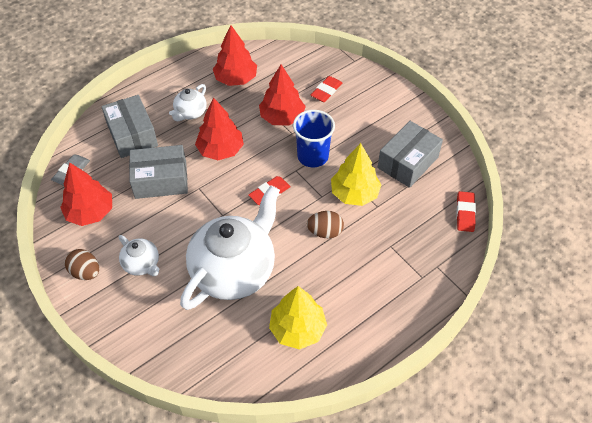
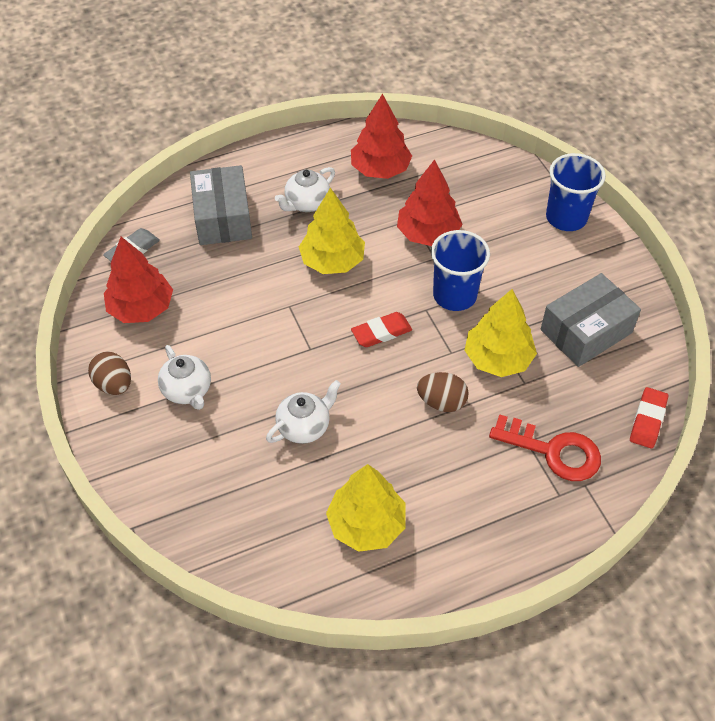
camera: 15 degrees right, 0 degrees up
grey box [129,145,188,199] -> none
white teapot [180,185,280,310] -> white teapot [266,380,341,444], size x0.45
red tree [195,98,244,160] -> yellow tree [299,188,365,274]
red eraser [311,76,342,102] -> none
none -> red key [489,414,601,481]
none -> blue cup [546,153,606,231]

